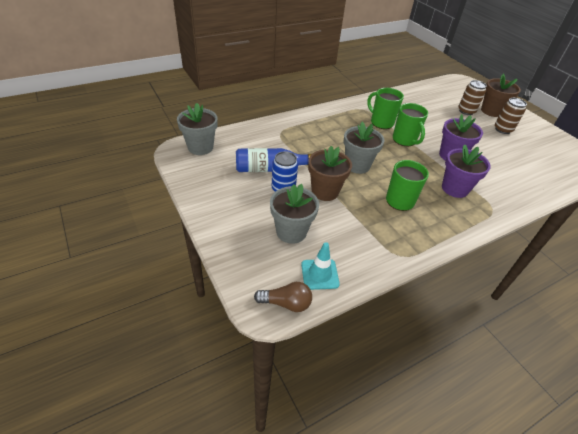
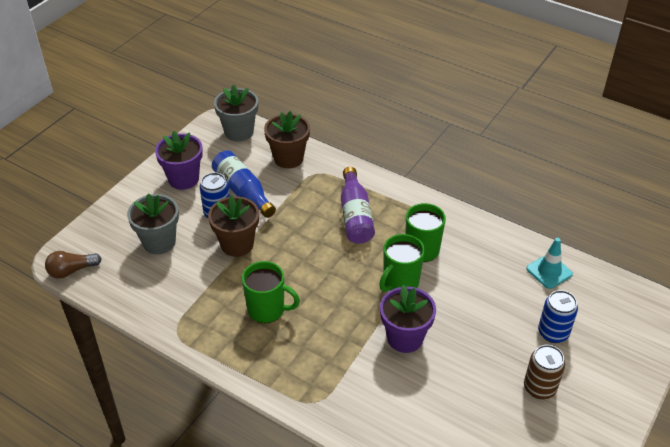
camera: 65 degrees right, 0 degrees up
brown light bulb [254,282,312,312] -> brown light bulb turned 90 degrees clockwise [45,251,102,279]
turquoise traffic cone [301,242,340,290] -> turquoise traffic cone moved to [526,238,573,289]
grey flower pot [344,121,385,174] -> none
purple flower pot [442,144,491,198] -> purple flower pot moved to [155,131,203,190]
brown can [458,80,487,115] -> blue can [538,290,578,343]
brown flower pot [481,73,521,117] -> brown flower pot moved to [264,111,310,169]
none -> purple bottle [341,167,375,244]

